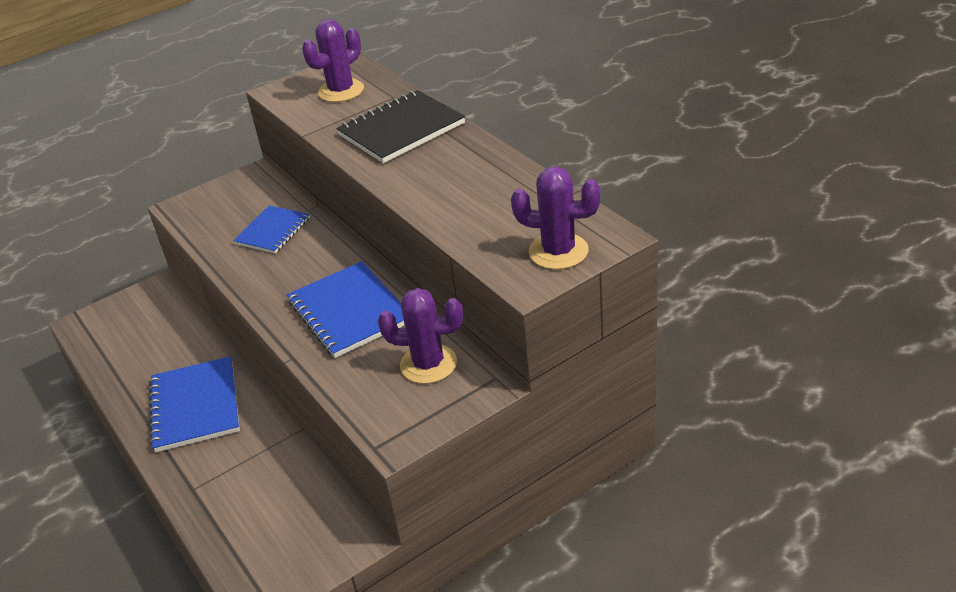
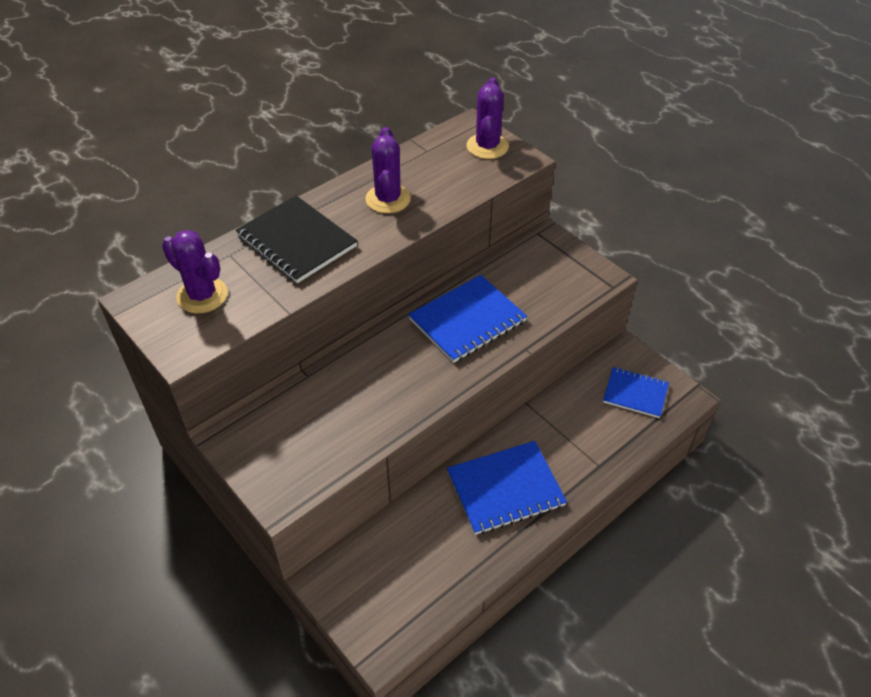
camera: 100 degrees left, 10 degrees up
blue notebook [233,205,310,254] -> blue notebook moved to [603,367,669,418]
purple cactus [378,288,463,384] -> purple cactus moved to [365,127,411,213]

